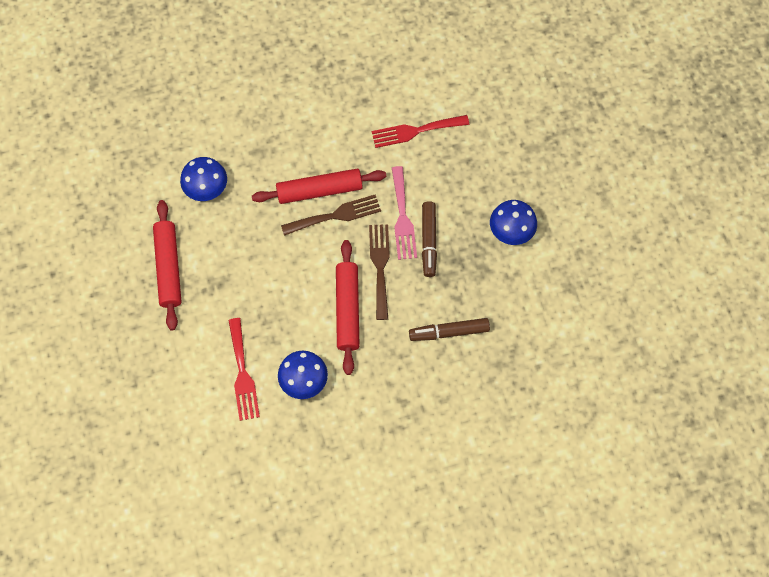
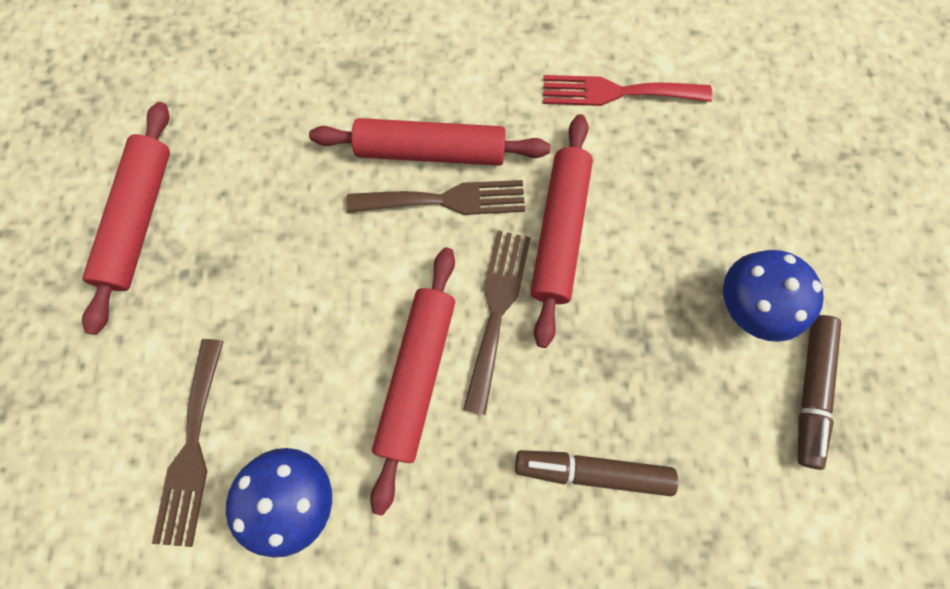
camera: 15 degrees right, 5 degrees up
blue mushroom [180,157,227,201] -> none
red fork [228,318,260,421] -> brown fork [152,339,224,547]
pink fork [392,166,417,260] -> red rolling pin [530,114,593,348]
brown marker [422,201,437,277] -> brown marker moved to [798,315,841,470]

